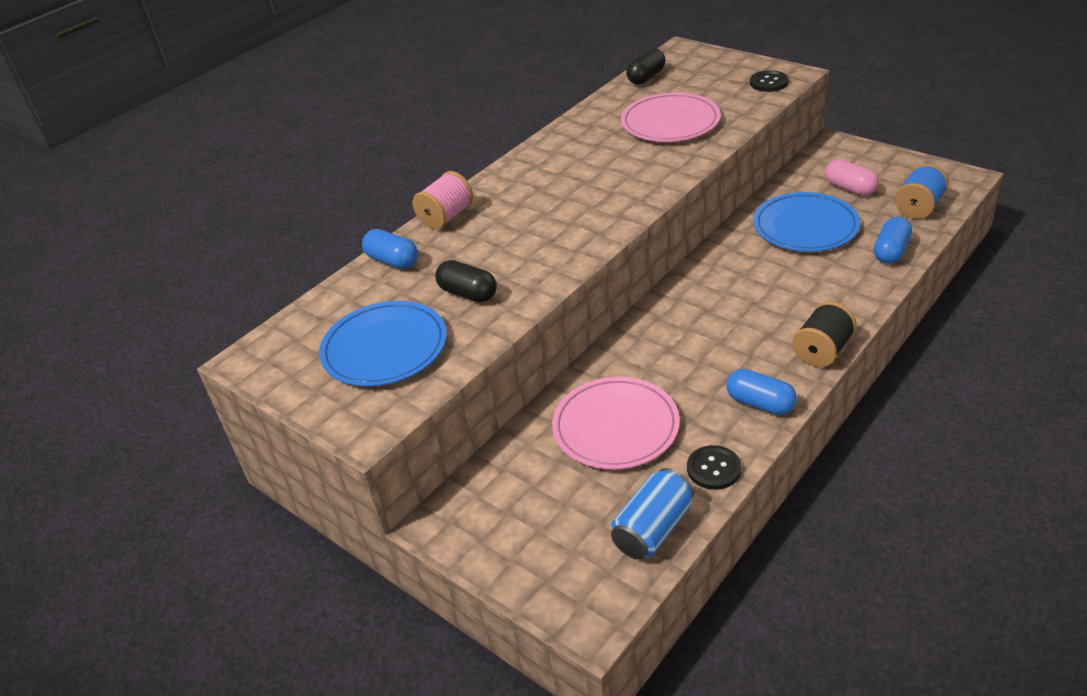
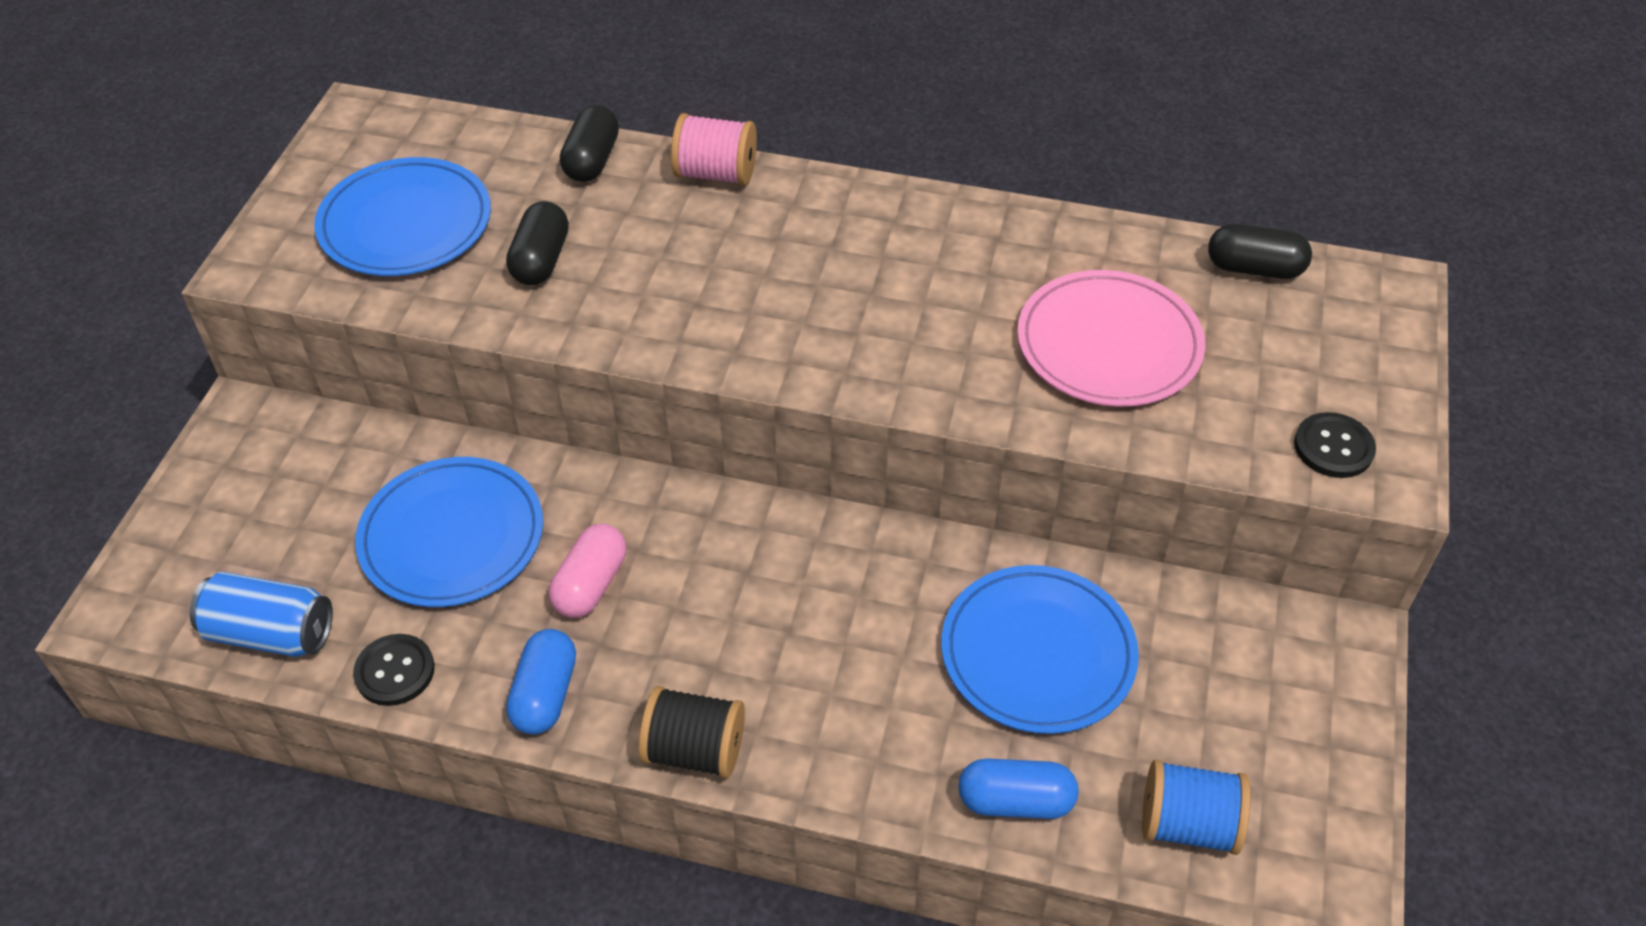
camera: 60 degrees right, 10 degrees up
blue capsule [362,229,418,269] -> black capsule [560,105,619,182]
pink plate [552,377,680,469] -> blue plate [355,457,543,607]
pink capsule [825,159,879,196] -> pink capsule moved to [549,524,626,618]

